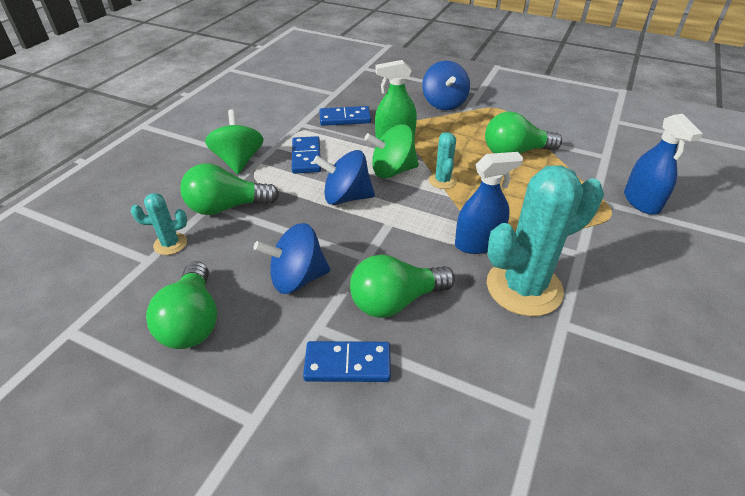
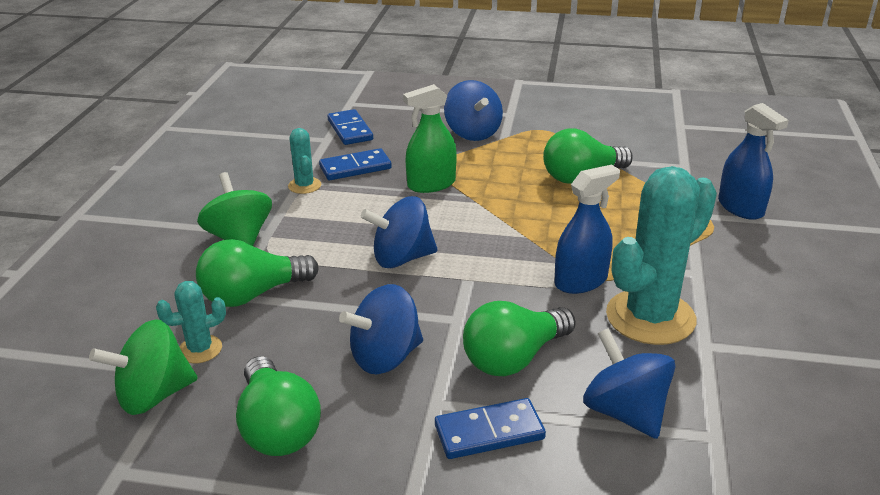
camera: 15 degrees left, 10 degrees down
blue domino [292,136,321,174] -> blue domino moved to [328,109,373,145]
green spinning top [365,124,419,178] -> green spinning top moved to [89,319,198,415]
turquoise cactus [429,132,457,189] -> turquoise cactus moved to [288,128,321,194]
none -> blue spinning top [583,328,675,439]

